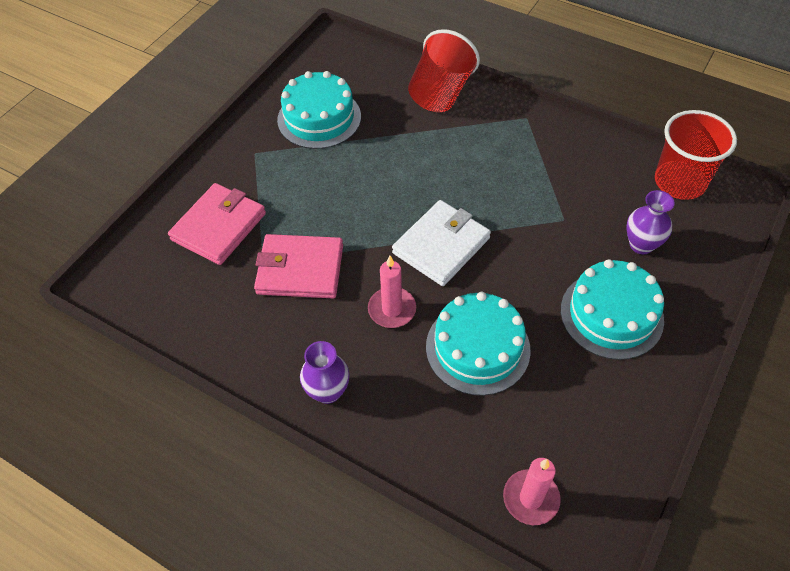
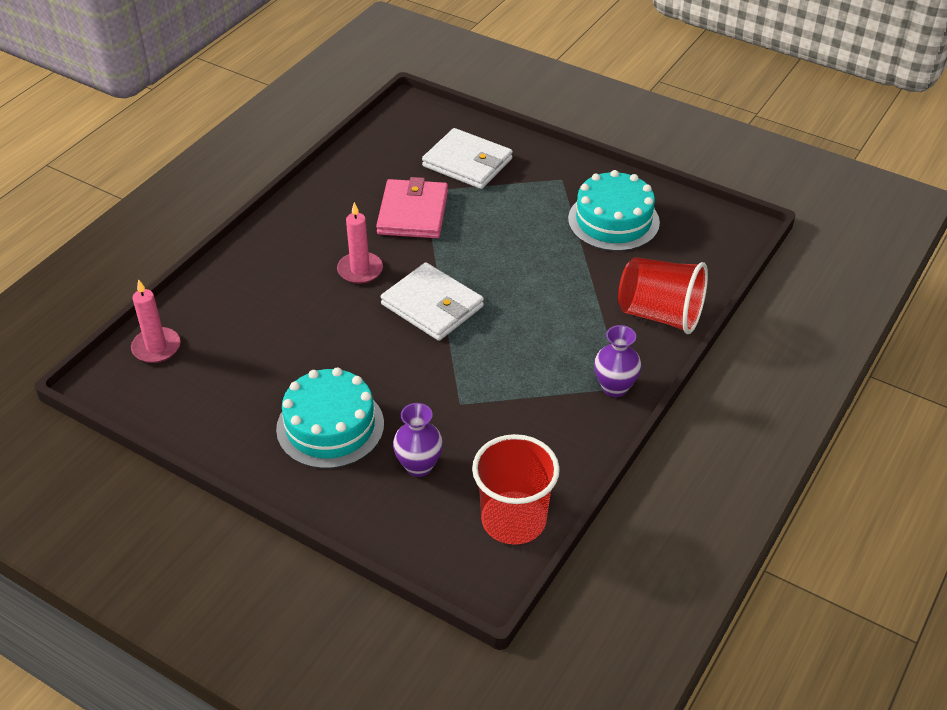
camera: 90 degrees right, 10 degrees down
pink wallet [168,183,266,265] -> white wallet [422,128,513,189]
purple vase [300,341,350,404] -> purple vase moved to [594,325,642,397]
turquoise cake [426,292,531,396] -> none

